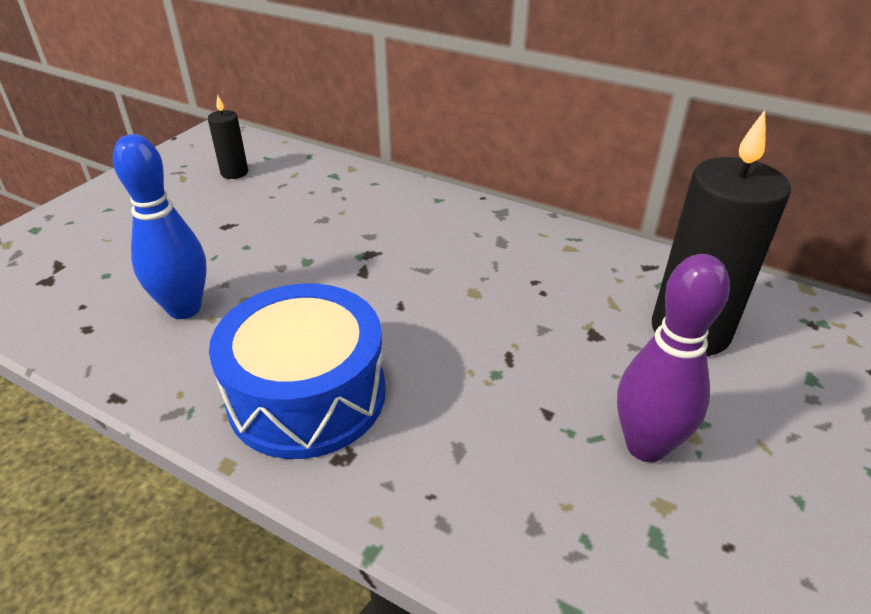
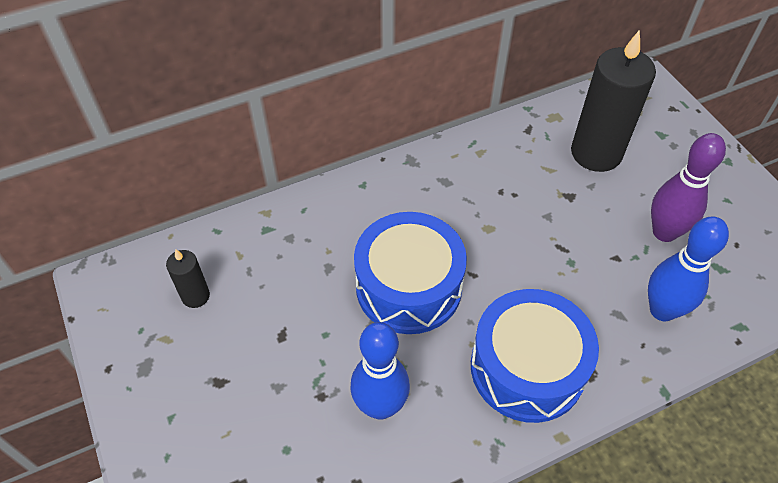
camera: 55 degrees left, 15 degrees up
none -> blue drum [354,212,467,334]
none -> blue bowling pin [648,216,729,321]

